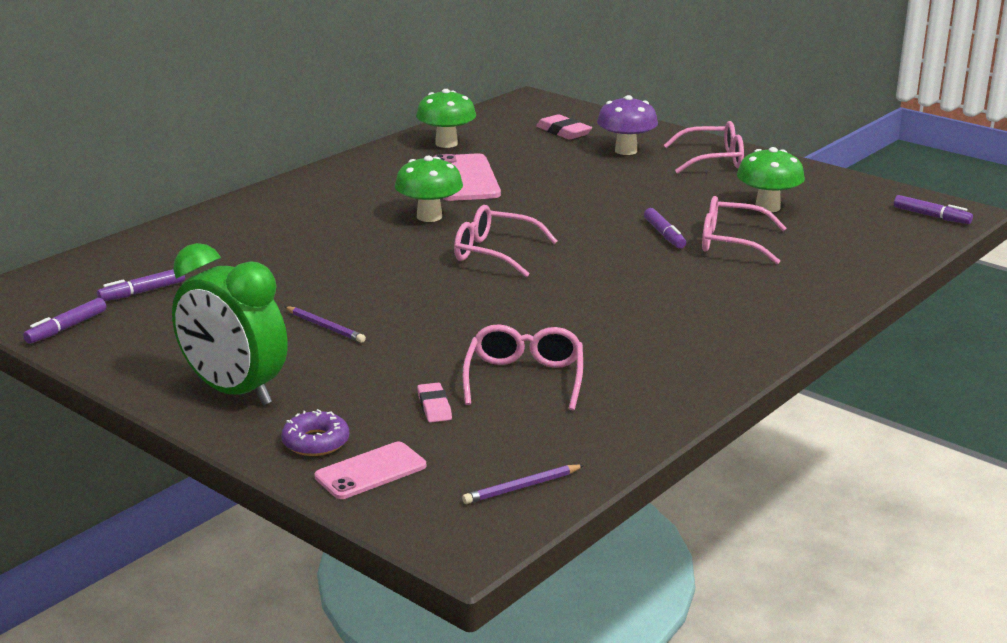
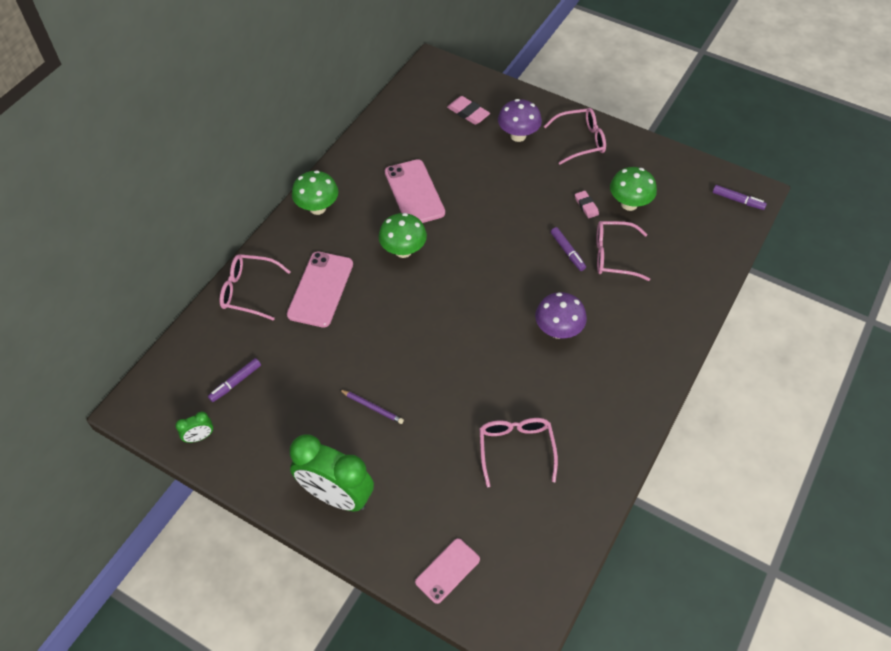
camera: 10 degrees left, 30 degrees up
purple marker [23,298,106,344] -> green clock [175,412,213,443]
purple donut [281,409,349,456] -> none
green mushroom [416,89,476,148] -> green mushroom moved to [292,170,339,215]
pink eraser [417,383,452,423] -> pink eraser moved to [575,191,599,218]
pink glasses [454,205,557,277] -> pink glasses moved to [220,254,291,321]
purple pencil [462,465,584,504] -> none
none -> pink phone [287,252,353,328]
none -> purple mushroom [535,292,587,339]

